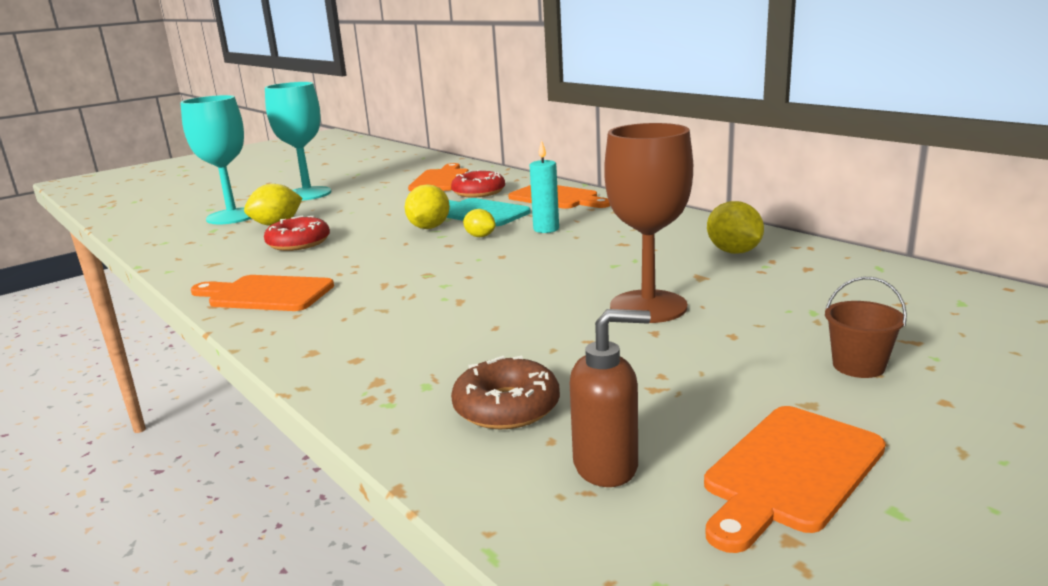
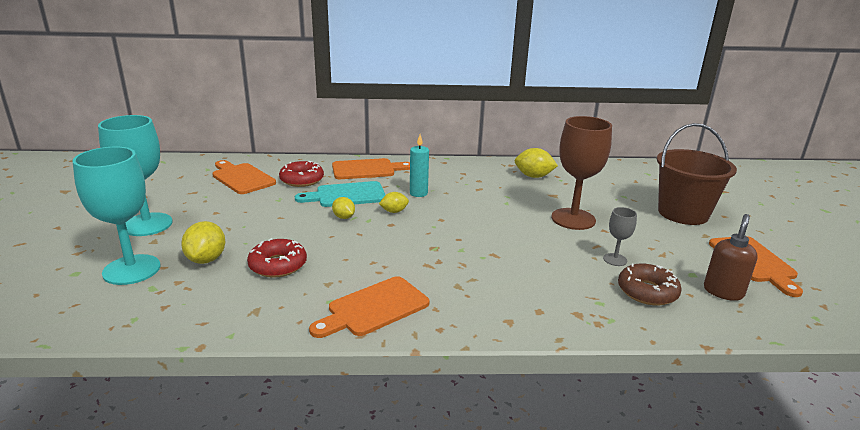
camera: 55 degrees left, 5 degrees up
yellow lemon [405,184,450,229] -> yellow lemon [332,197,355,219], size x0.62
brown bucket [825,277,907,378] -> brown bucket [657,123,737,225], size x2.16
none -> grey goblet [603,207,637,266]

